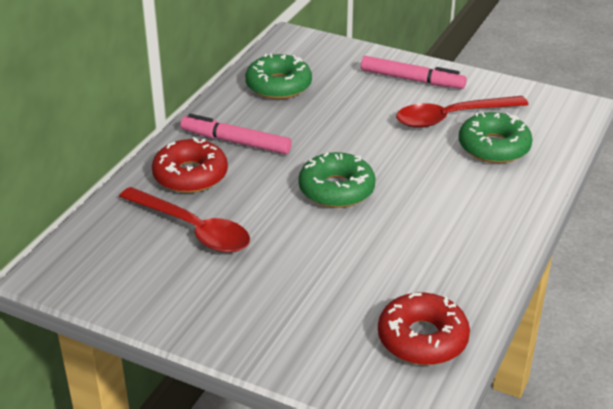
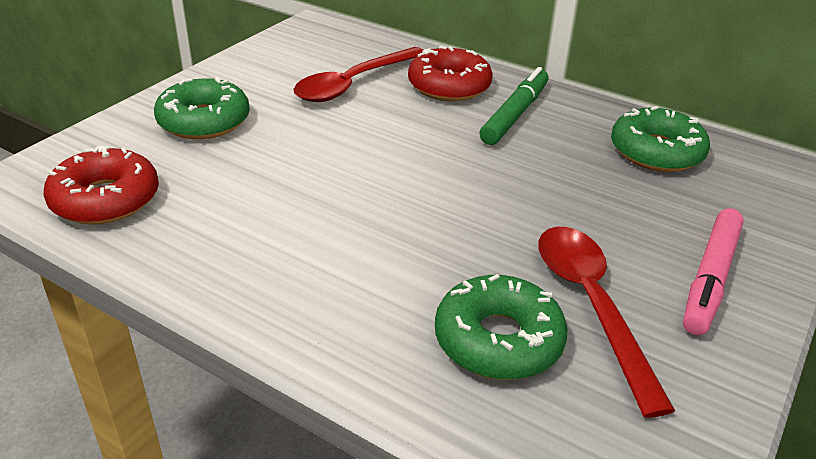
camera: 95 degrees right, 0 degrees up
pink marker [181,114,292,154] -> green marker [479,67,549,145]
green donut [298,152,376,208] -> green donut moved to [154,77,250,139]

